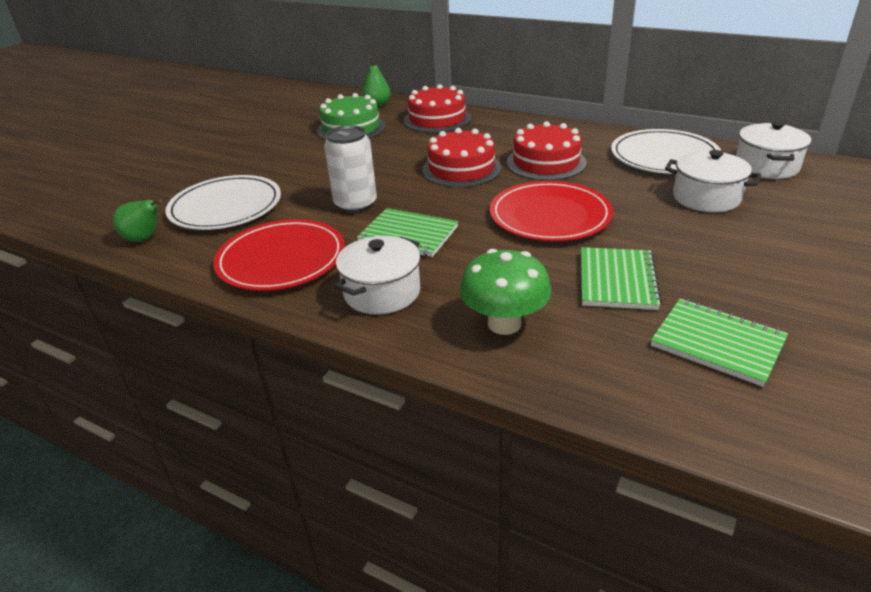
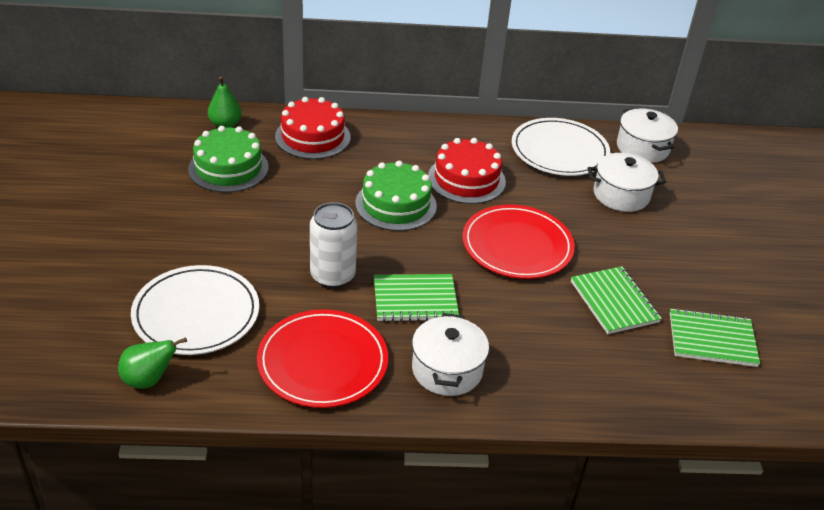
camera: 35 degrees left, 5 degrees up
red cake [422,128,501,187] -> green cake [355,161,437,231]
green mushroom [459,249,552,335] -> none

